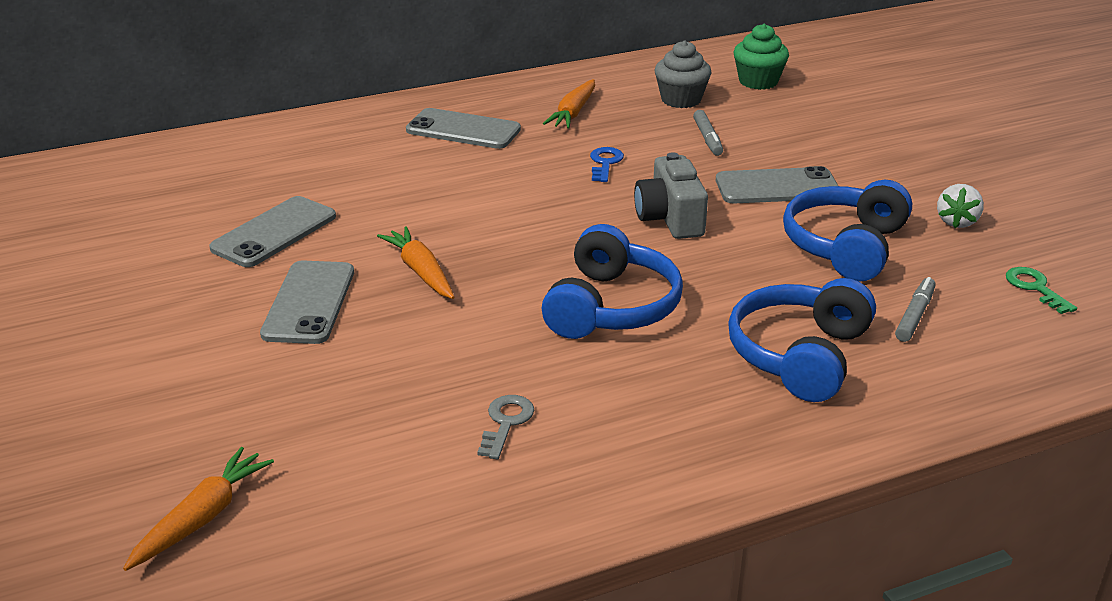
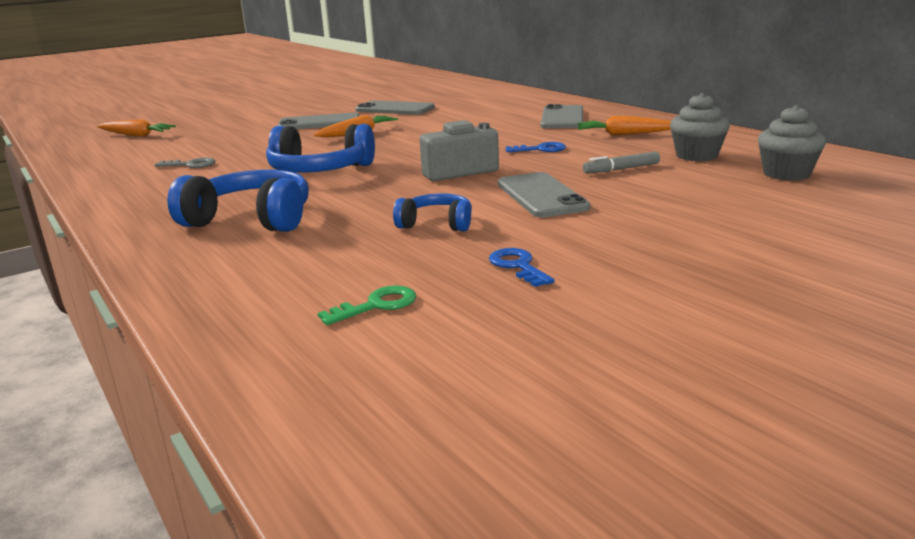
camera: 80 degrees right, 10 degrees down
green cupcake [734,24,789,90] -> grey cupcake [758,105,826,181]
blue headphones [783,180,912,282] -> blue headphones [393,193,472,231], size x0.57
grey marker [895,277,936,342] -> none
white strawberry [937,184,984,228] -> blue key [489,248,554,287]

